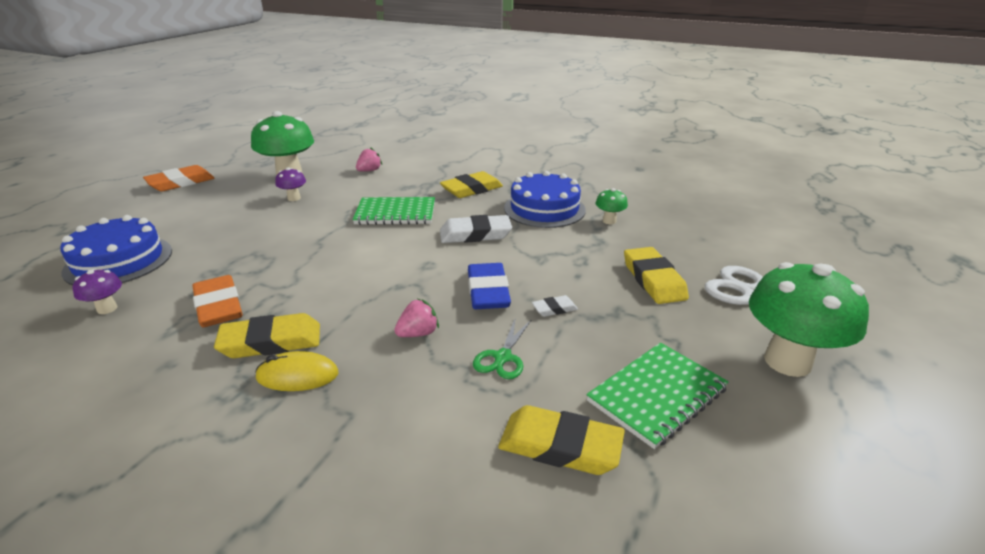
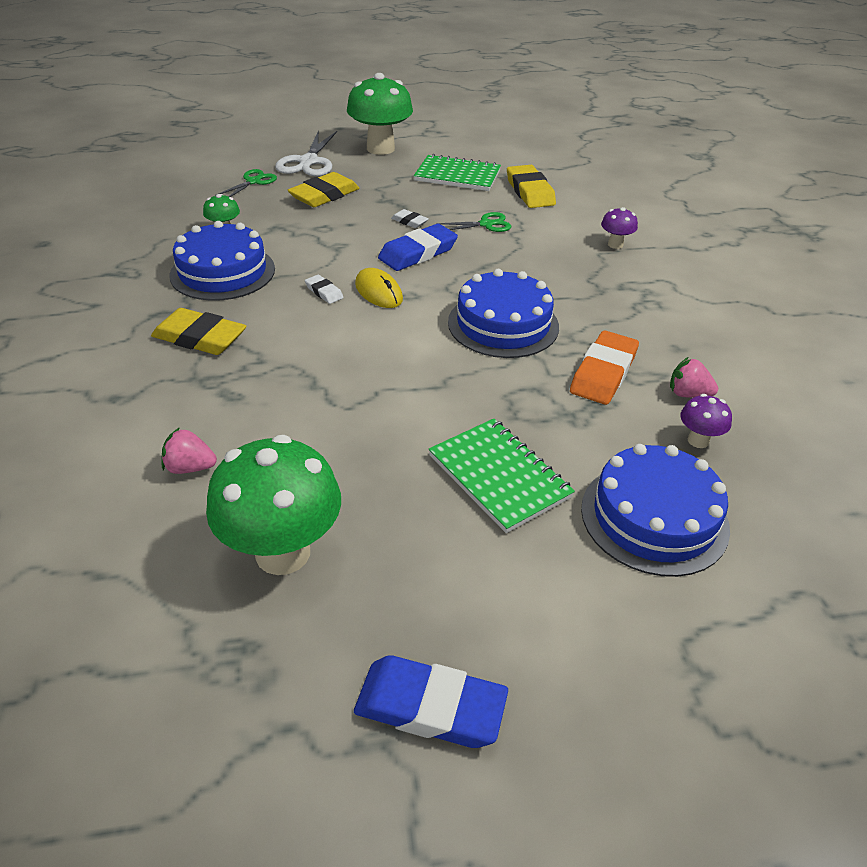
camera: 125 degrees left, 10 degrees up
orange eraser [143,165,215,192] -> blue eraser [354,655,508,748]
yellow eraser [214,313,320,358] -> none
yellow mouse [255,351,338,391] -> yellow mouse moved to [355,268,403,308]
purple mushroom [275,167,306,201] -> purple mushroom moved to [601,207,638,249]
green notebook [353,197,435,225] -> green notebook moved to [429,419,575,533]
pink strawberry [394,299,439,337] -> pink strawberry moved to [670,357,718,398]
white eraser [440,215,512,243] -> white eraser [305,275,344,304], size x0.50
none -> green scissors [215,169,277,197]
none -> blue cake [448,269,559,358]

